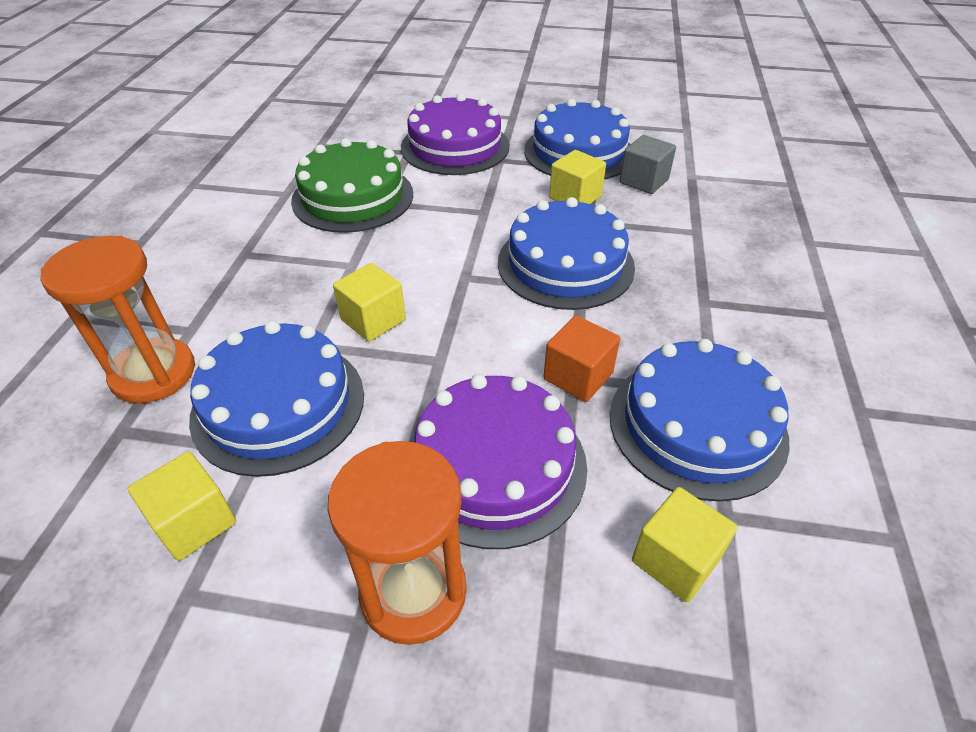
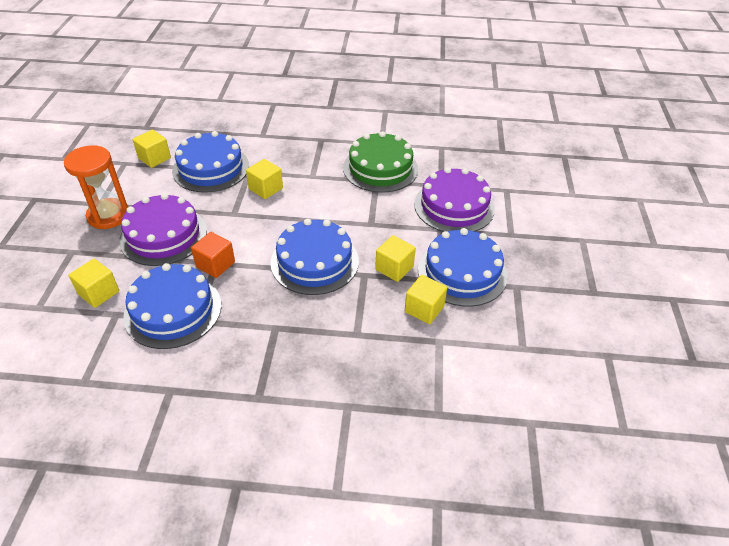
camera: 85 degrees right, 0 degrees up
orange hourglass [40,236,195,403] -> none
grey cube [620,135,676,194] -> yellow cube [405,275,447,324]

